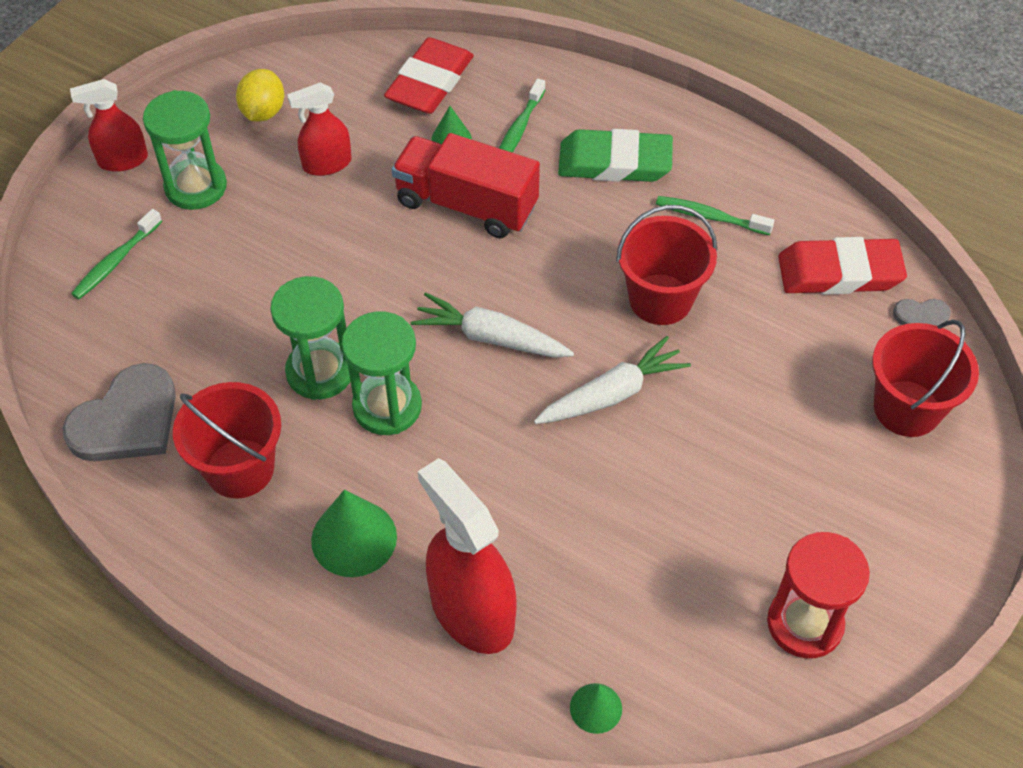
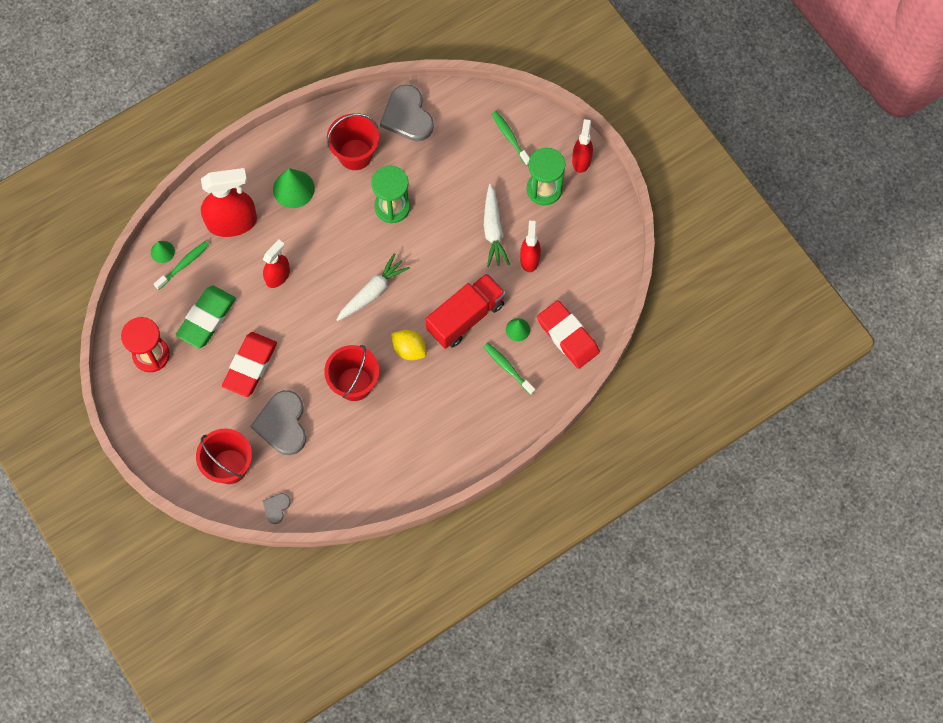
camera: 115 degrees right, 15 degrees up
yellow lemon [236,69,284,122] -> yellow lemon moved to [391,330,427,361]
green hourglass [342,311,422,435] -> none
white carrot [534,336,691,424] -> white carrot moved to [484,184,510,267]
green eraser [558,129,673,182] -> green eraser moved to [176,285,236,348]
green toothbrush [656,196,774,235] -> green toothbrush moved to [154,241,209,290]
red eraser [778,237,907,295] -> red eraser moved to [222,332,277,397]
none -> grey heart [251,390,306,455]
none -> red spray bottle [262,240,290,288]

